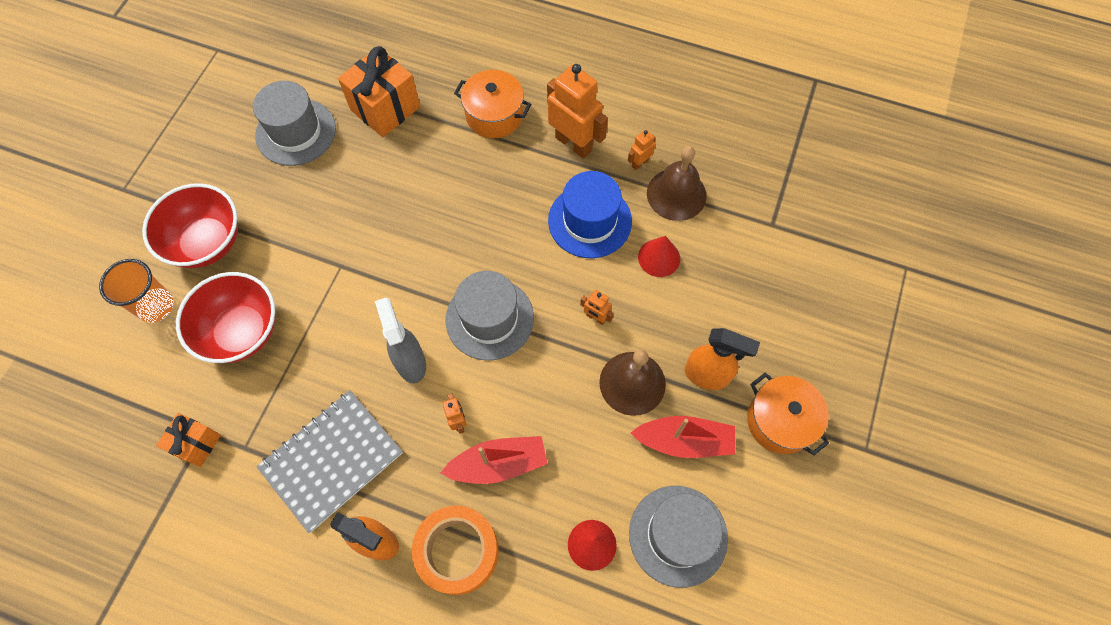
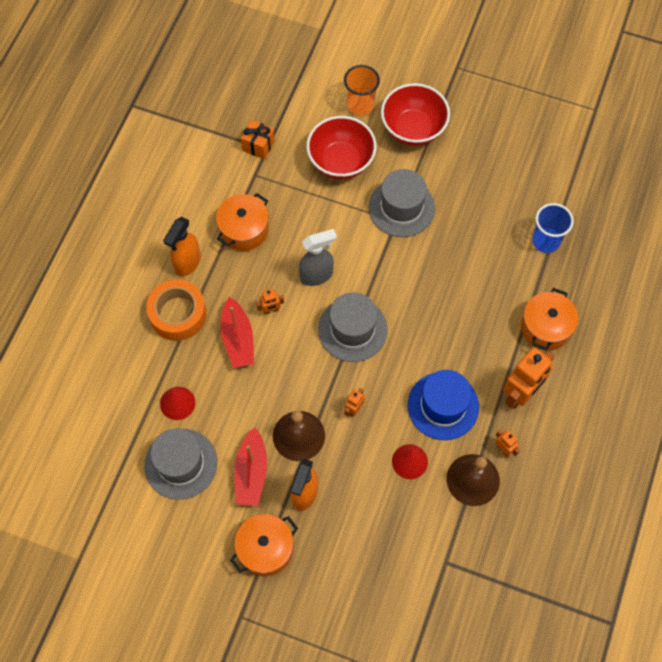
camera: 90 degrees right, 0 degrees up
grey hat [253,81,336,166] -> grey hat moved to [369,169,435,237]
grey notebook [257,390,403,533] -> orange pot [216,193,269,251]
orange gift [338,46,420,137] -> blue cup [532,203,574,253]

